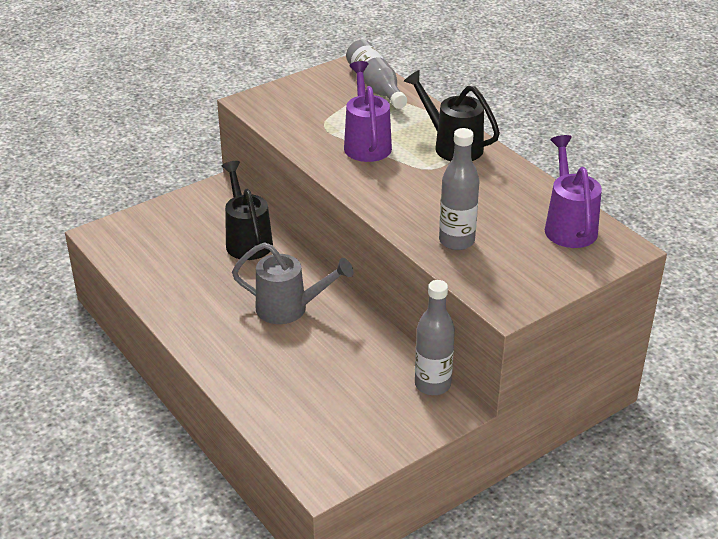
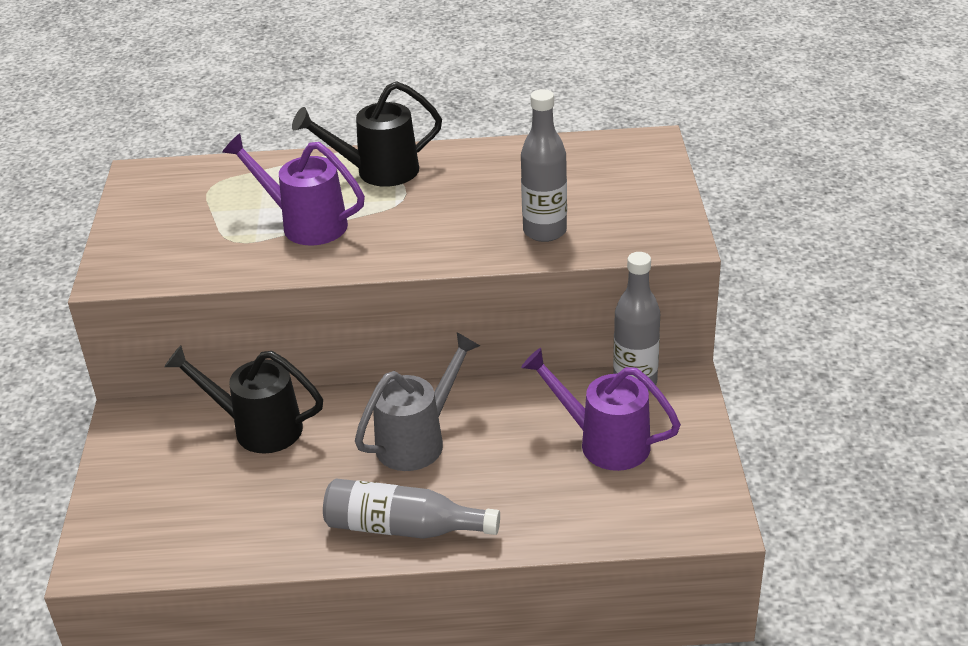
camera: 55 degrees left, 0 degrees up
grey bottle [346,40,407,109] -> grey bottle moved to [323,478,500,539]
purple watering can [545,135,602,248] -> purple watering can moved to [521,348,681,471]

